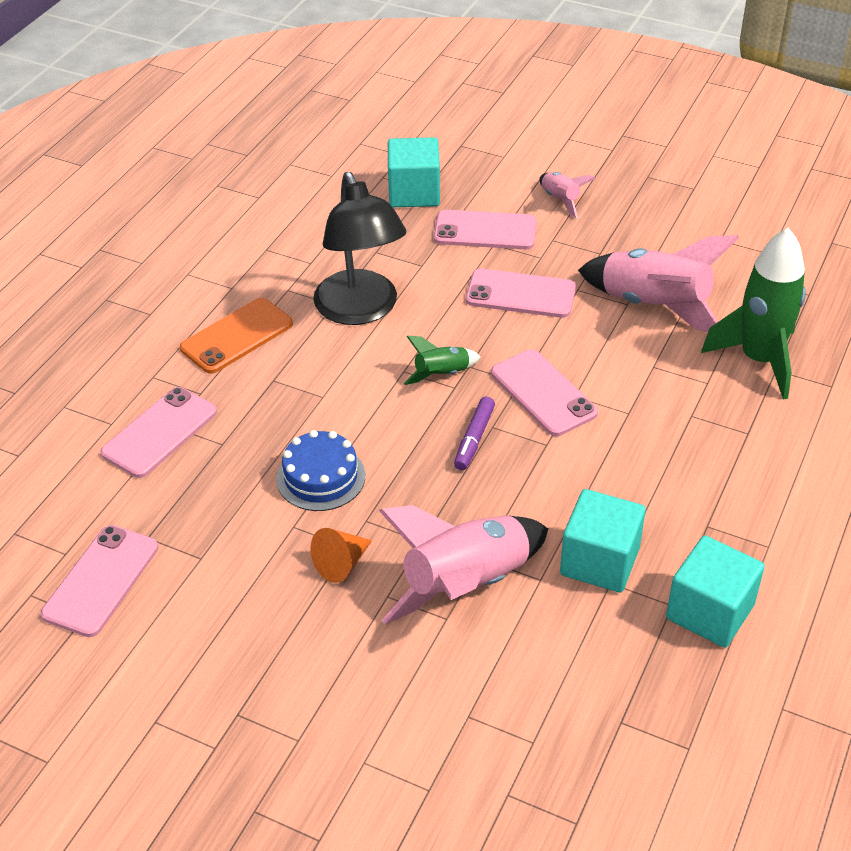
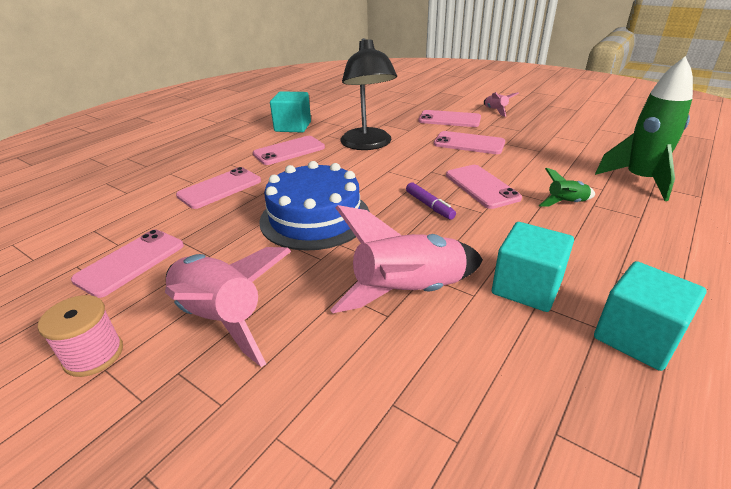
camera: 10 degrees right, 10 degrees down
orange phone [180,298,293,374] -> pink phone [253,136,325,165]
blue cake [276,430,365,511] -> blue cake [259,161,370,250], size x1.71
orange cone [310,528,372,583] -> none
turquoise cube [388,137,440,207] -> turquoise cube moved to [270,91,311,133]
green rocket [404,336,481,385] -> green rocket moved to [539,168,595,207]
purple marker [454,397,495,470] -> purple marker turned 60 degrees counterclockwise [406,182,456,220]
pink rocket [578,235,739,333] -> pink rocket moved to [165,247,291,367]
none -> pink spool [38,295,123,377]

